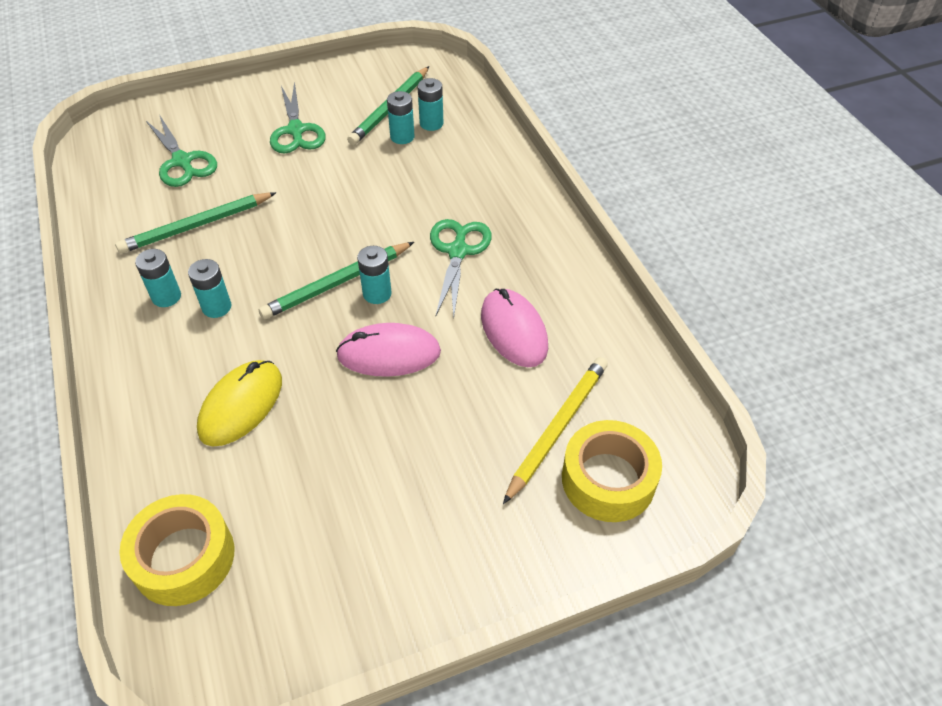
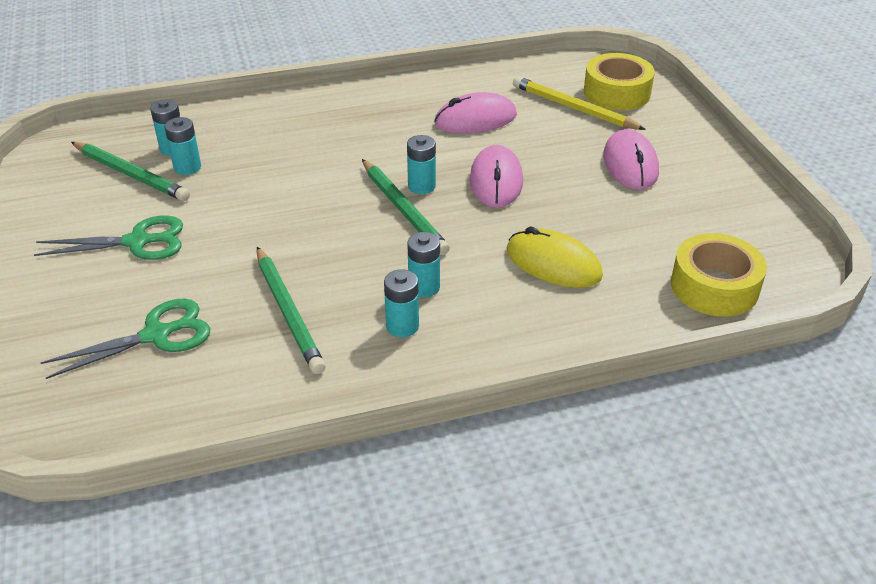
camera: 85 degrees left, 10 degrees down
green scissors [430,219,492,319] -> none
none -> pink mouse [603,129,659,190]

